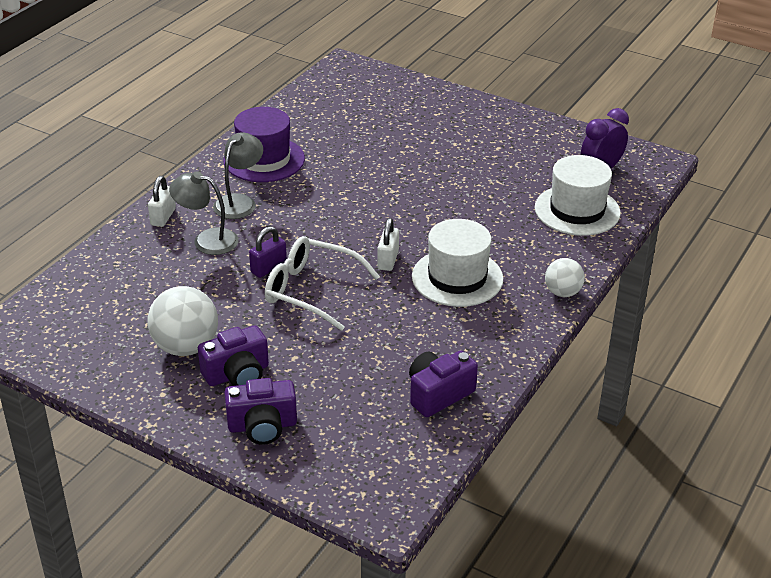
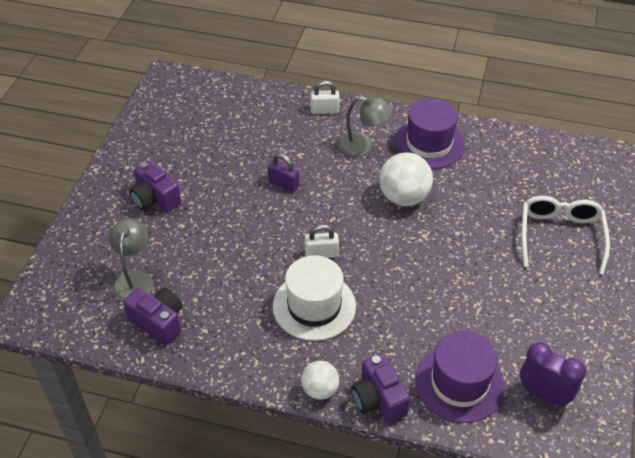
camera: 75 degrees right, 10 degrees up
white ball [147,286,218,356] -> white ball moved to [379,152,433,206]
grey lamp [169,171,239,255] -> grey lamp moved to [109,218,153,301]
purple camera [224,378,297,444] -> purple camera moved to [351,353,410,423]
white glasses [265,236,380,331] -> white glasses moved to [522,196,610,275]
white hat [535,155,620,236] -> purple hat [415,330,505,423]

